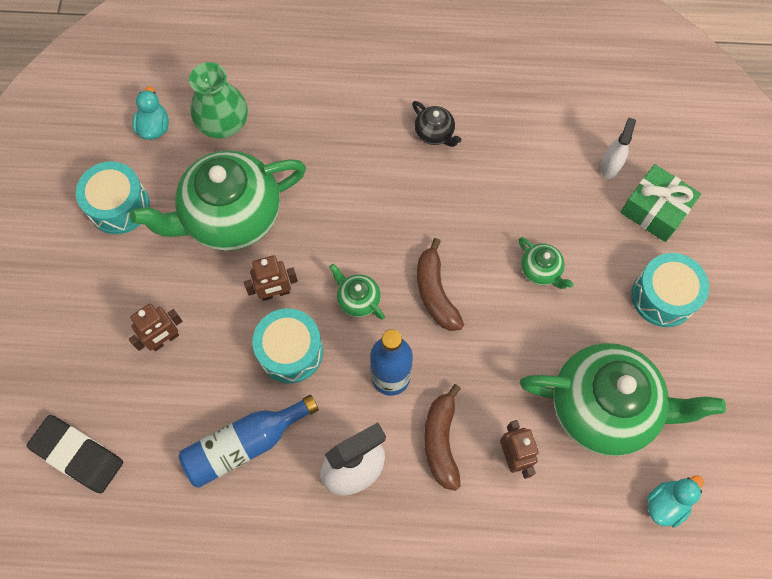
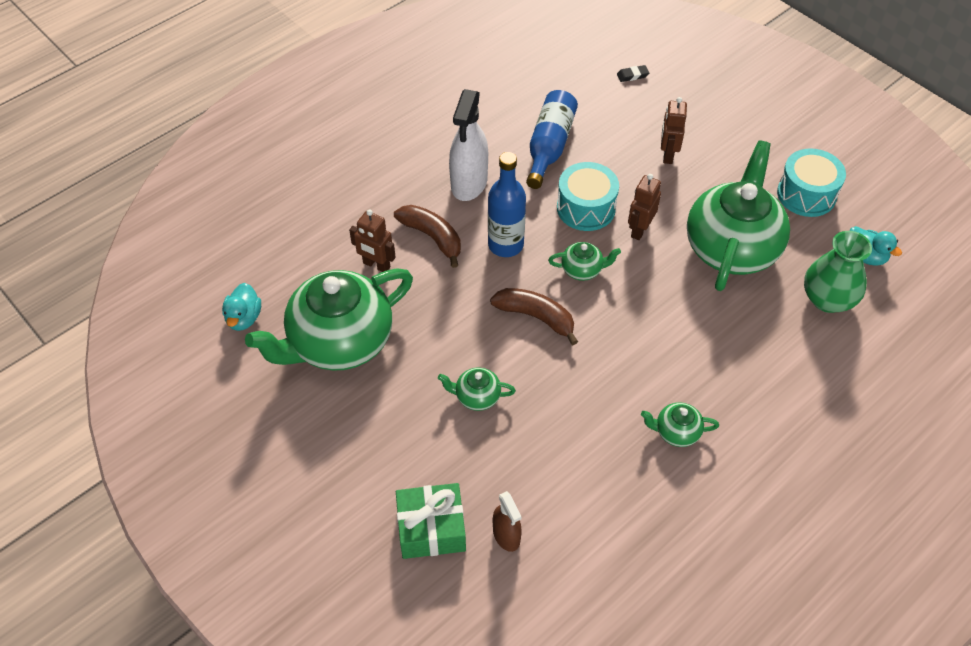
camera: 135 degrees right, 15 degrees down
black eraser [26,415,123,494] -> black eraser [617,65,649,82], size x0.43
black teapot [412,101,462,147] -> green teapot [641,402,719,447]
white spray bottle [600,117,636,179] -> brown spray bottle [493,491,522,552]
turquoise drum [632,253,709,327] -> none

